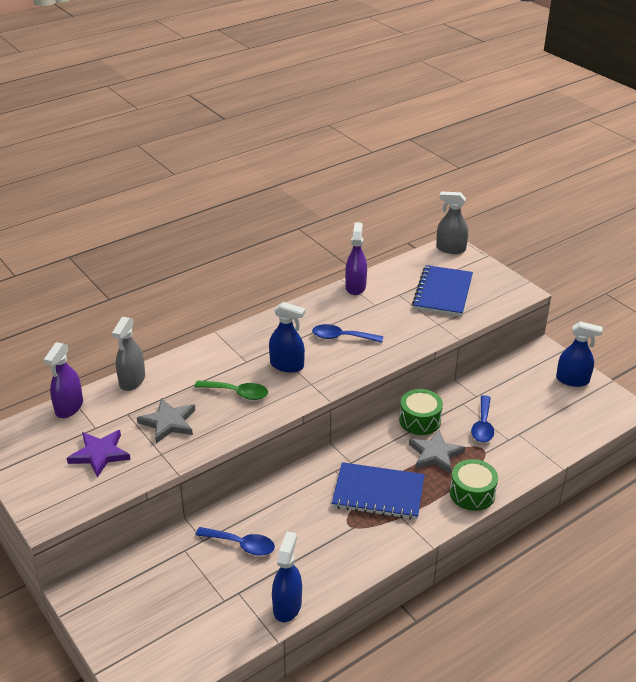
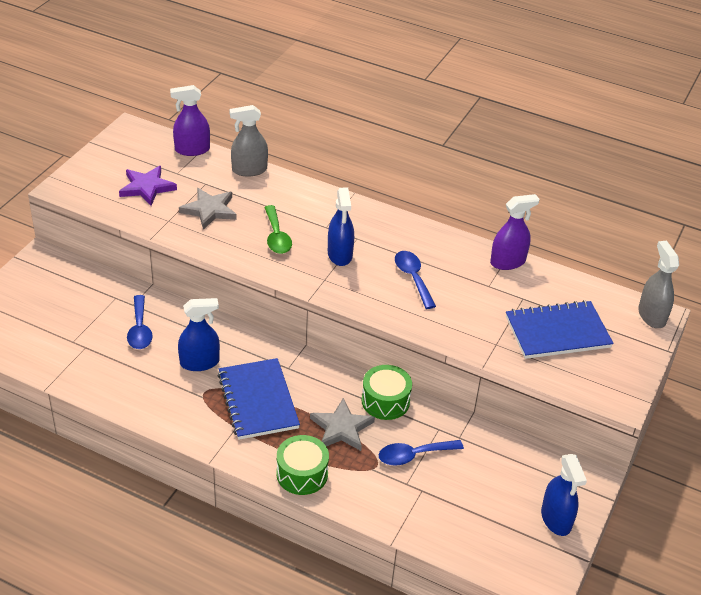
camera: 60 degrees right, 5 degrees up
blue spray bottle [272,531,302,622] -> blue spray bottle moved to [178,298,220,371]

